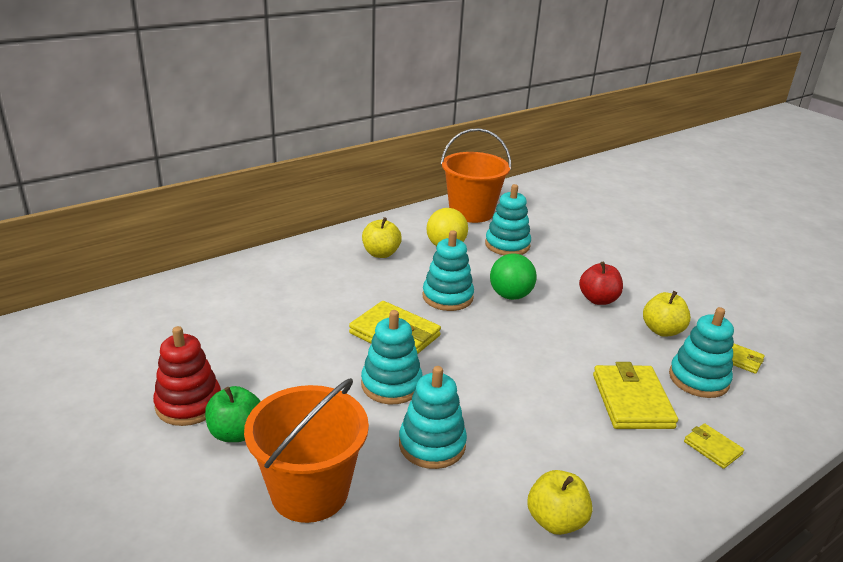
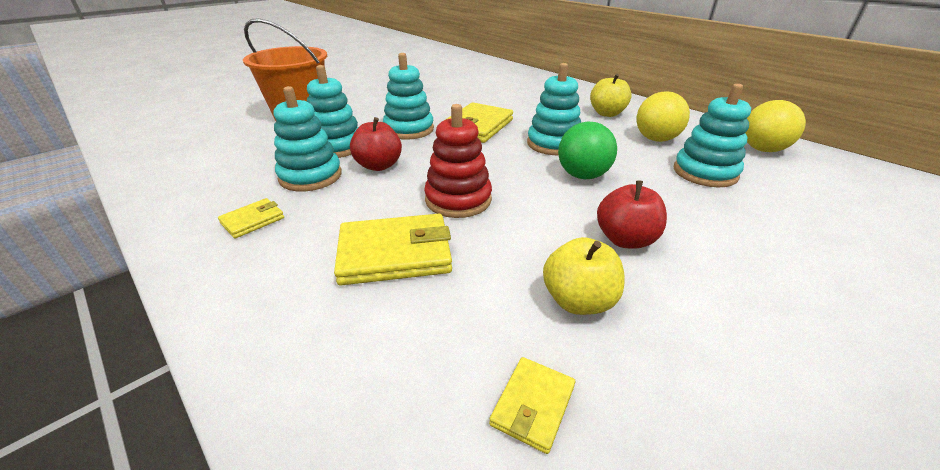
camera: 85 degrees right, 5 degrees up
red stacking toy [153,326,221,426] -> red stacking toy moved to [424,104,492,218]
green apple [205,386,261,442] -> none
orange bucket [441,128,511,223] -> yellow ball [746,100,806,152]
yellow apple [527,470,592,535] -> none
turquoise stacking toy [669,307,734,398] -> turquoise stacking toy moved to [274,86,342,192]
yellow wallet [684,423,744,469] -> yellow wallet moved to [218,198,284,238]
none -> red apple [350,117,402,171]

